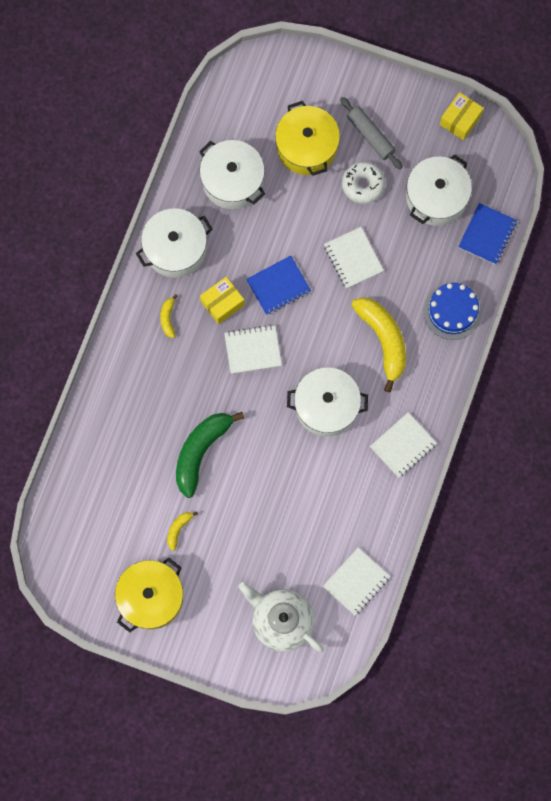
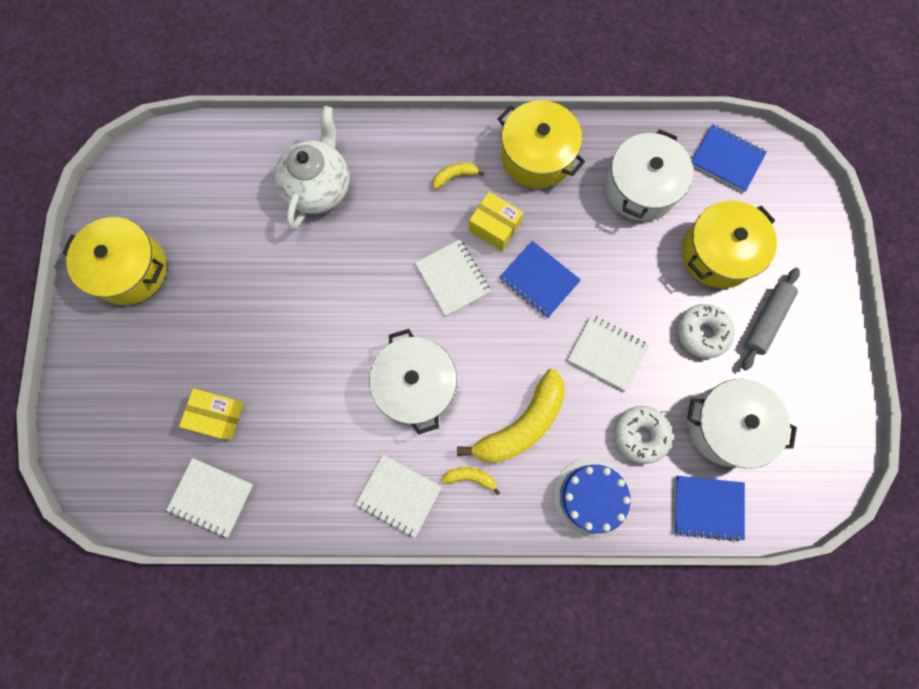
camera: 70 degrees right, 0 degrees up
white pot [136,208,212,278] -> yellow pot [498,100,585,189]
yellow banana [167,512,198,551] -> yellow banana moved to [442,467,500,495]
green banana [176,412,244,498] -> none
white teapot [239,582,324,652] -> white teapot moved to [275,106,349,229]
white notebook [324,227,384,289] -> white notebook turned 75 degrees clockwise [568,315,649,391]
yellow box [440,92,484,140] -> yellow box moved to [179,388,244,440]
none -> white donut [614,406,672,464]
none -> blue notebook [691,124,767,192]

